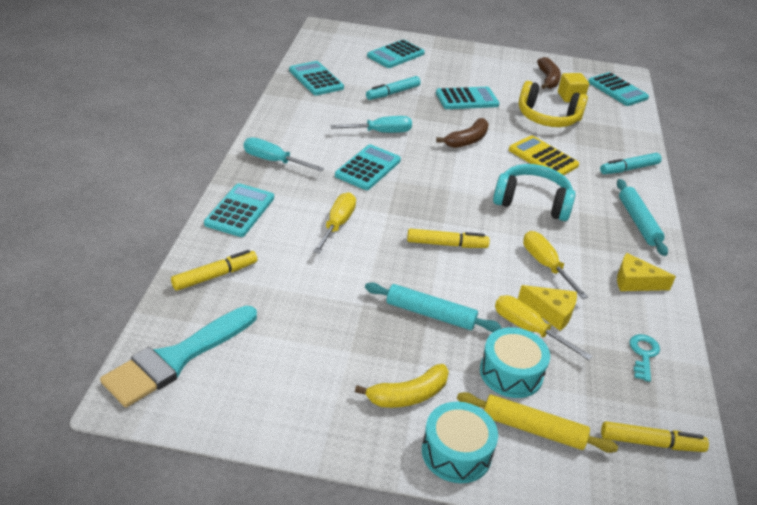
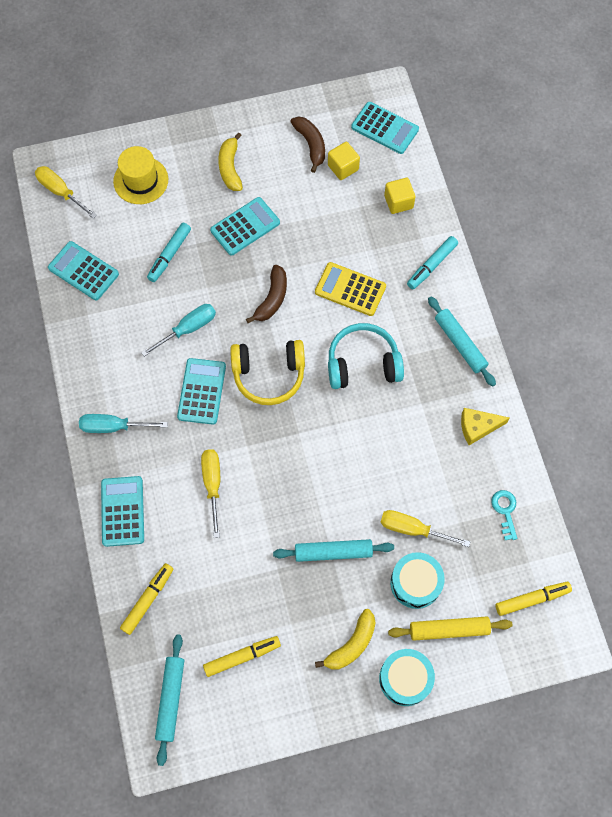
camera: 20 degrees left, 30 degrees up
turquoise brush [100,306,257,407] -> turquoise rolling pin [155,634,184,766]
turquoise calculator [367,40,425,68] -> yellow hat [113,146,168,204]
yellow marker [407,229,490,248] -> yellow marker moved to [203,636,281,677]
yellow cheese [518,285,577,331] -> none
yellow headphones [519,81,588,127] -> yellow headphones moved to [230,340,305,405]
yellow screwdriver [523,231,588,299] -> yellow screwdriver moved to [35,166,97,219]
none -> yellow banana [218,132,243,191]
none -> yellow cube [384,178,416,214]

